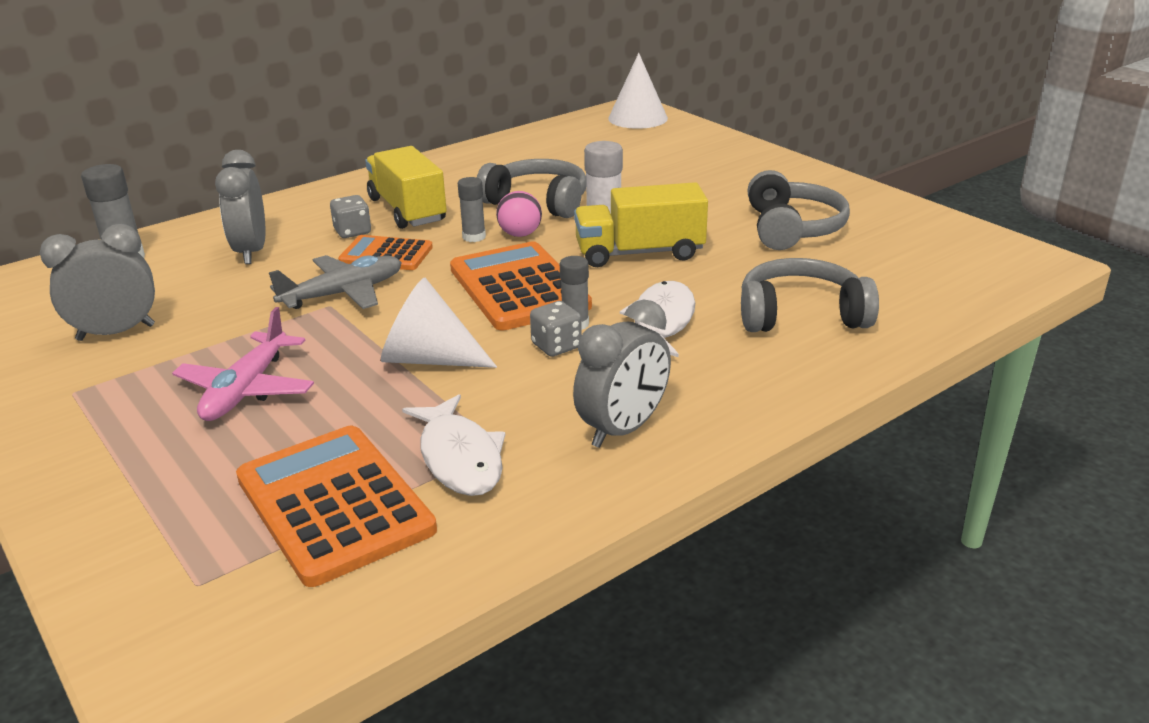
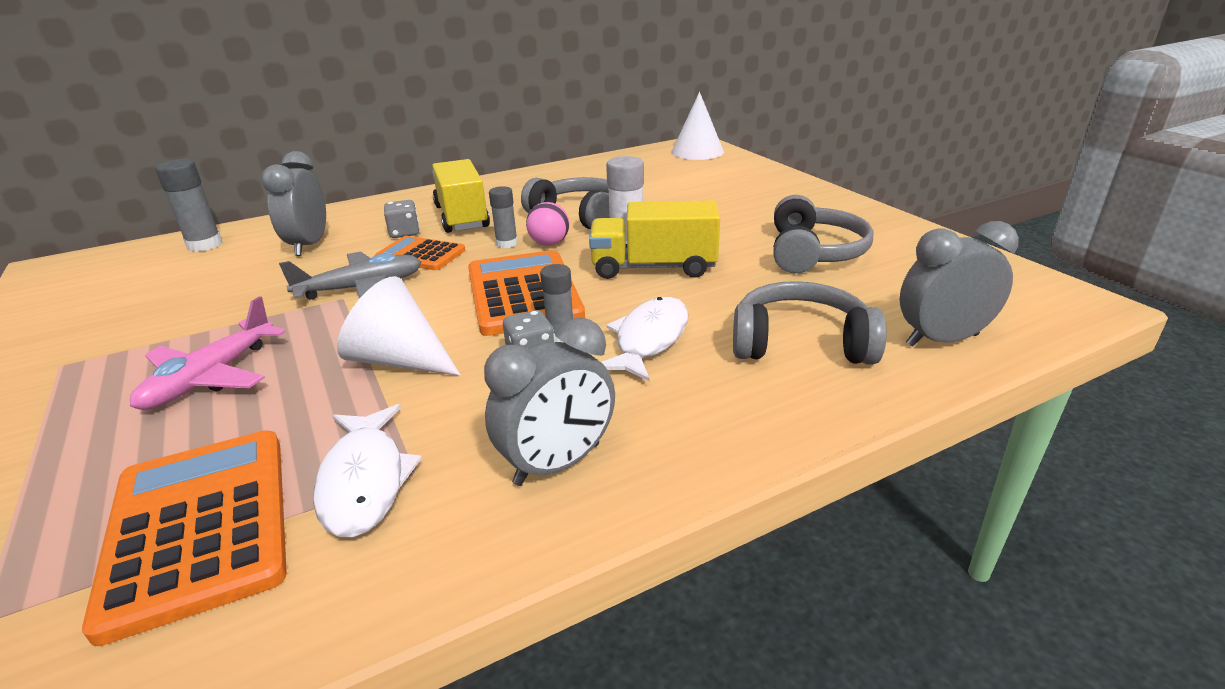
camera: 10 degrees right, 0 degrees up
grey clock [40,224,155,341] -> grey clock moved to [900,221,1019,347]

